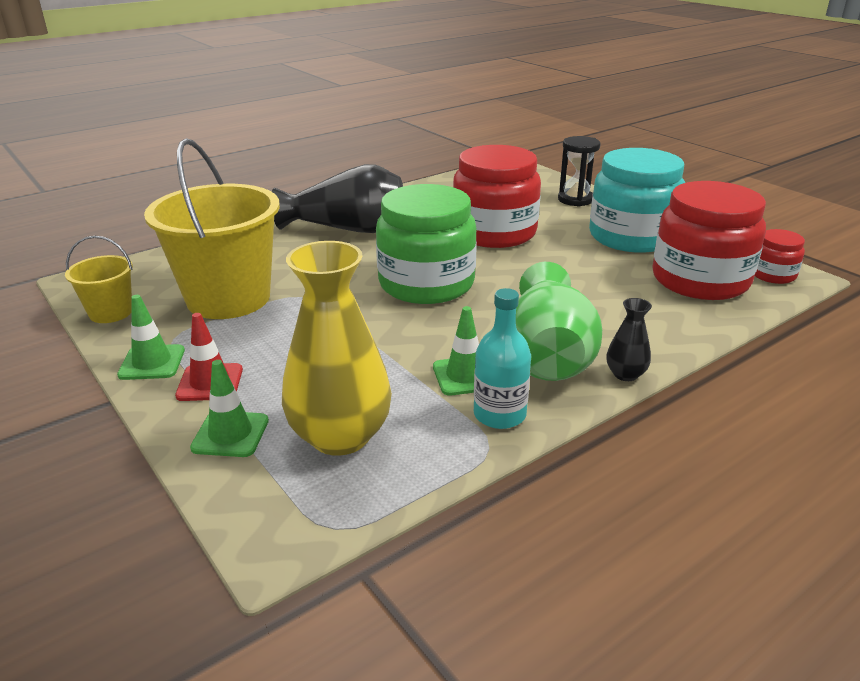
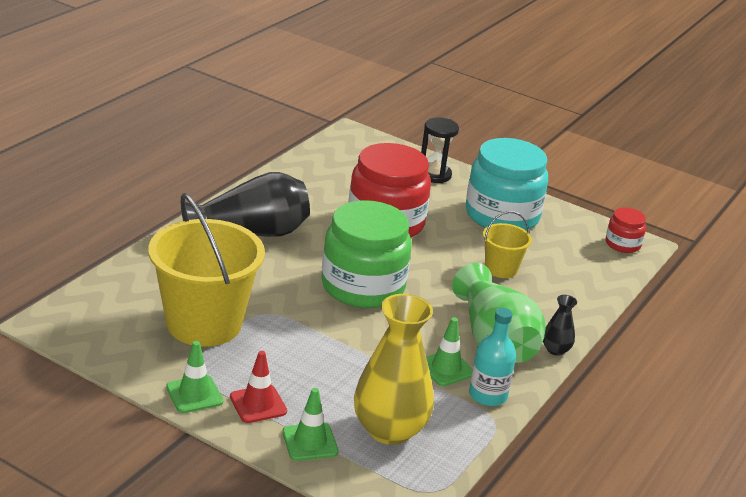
camera: 25 degrees left, 0 degrees up
yellow bucket [65,236,133,323] -> yellow bucket moved to [483,211,532,278]
red jar [652,181,766,300] -> none

